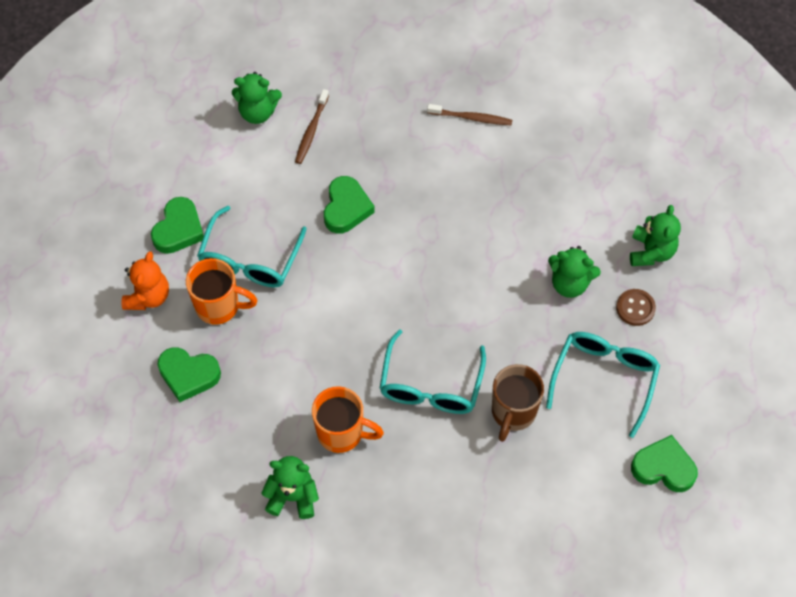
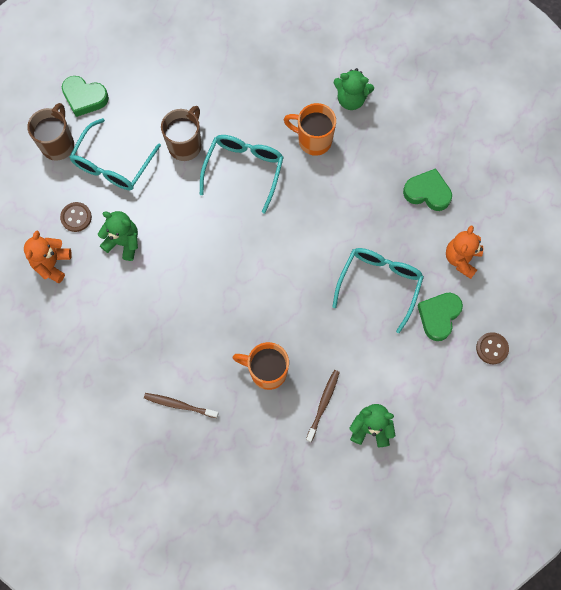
camera: 175 degrees left, 10 degrees up
orange mug [186,258,257,325] -> orange mug moved to [232,342,289,390]
green heart [324,176,375,234] -> none
green teddy bear [630,205,681,266] -> orange teddy bear [24,231,72,283]
none -> brown mug [27,103,74,161]
none -> brown button [476,332,509,364]

